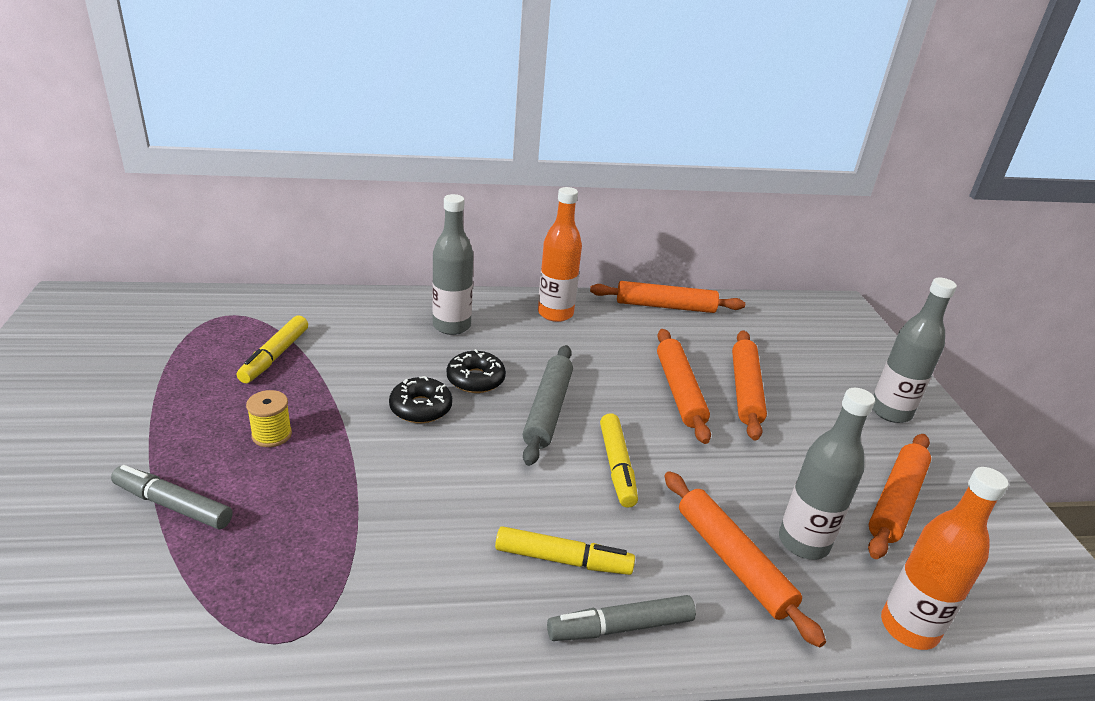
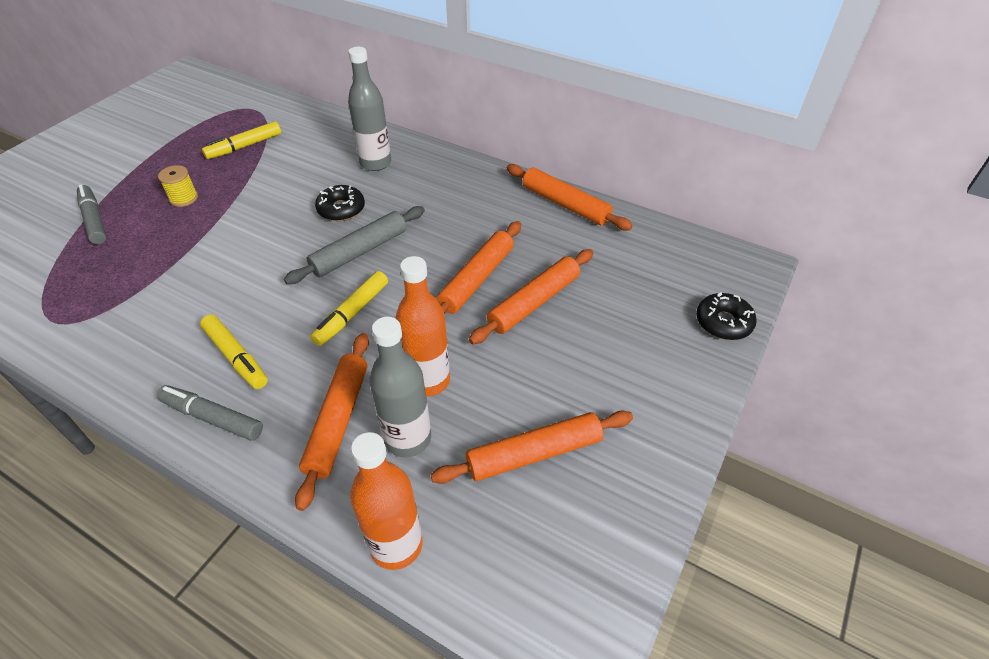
camera: 40 degrees right, 15 degrees up
black donut [389,376,452,423] -> black donut moved to [696,292,757,340]
orange bottle [538,187,582,322] -> orange bottle moved to [395,256,450,396]
grey bottle [872,277,957,423] -> none

